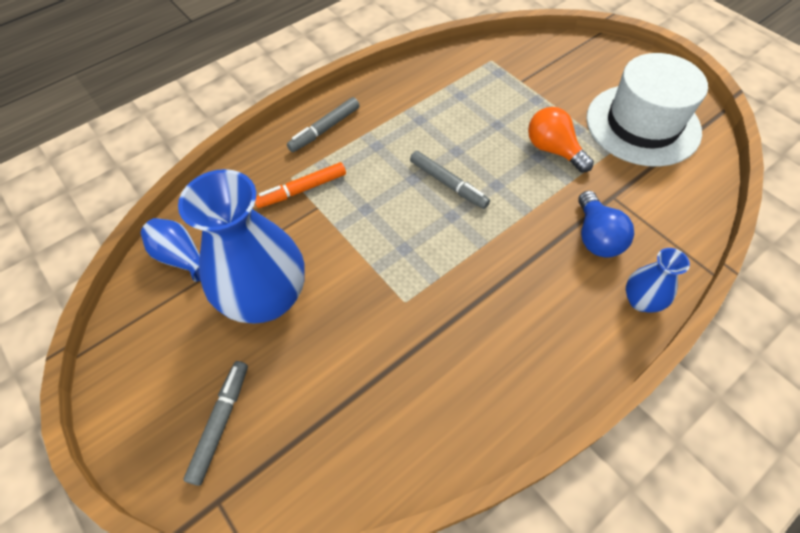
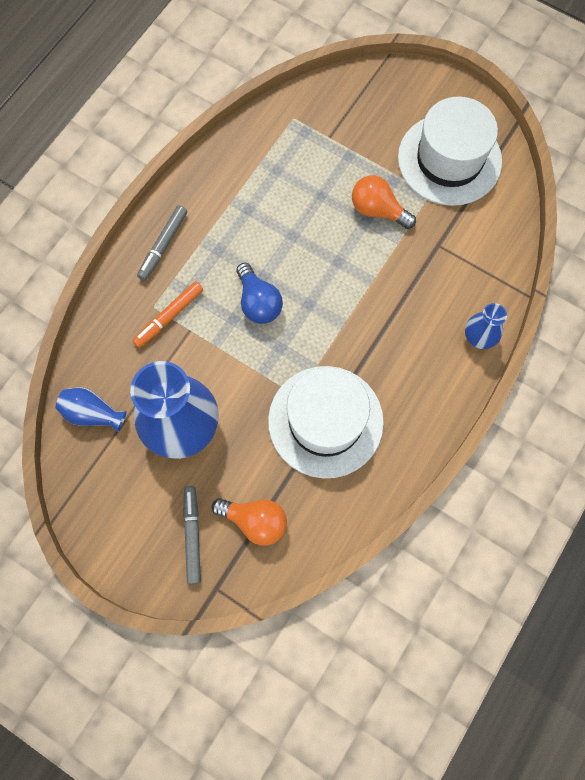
camera: 20 degrees left, 15 degrees up
grey marker [410,151,490,209] -> none
blue light bulb [578,191,634,258] -> blue light bulb moved to [237,263,283,324]
none -> orange light bulb [212,498,287,546]
none -> white hat [268,366,384,478]

